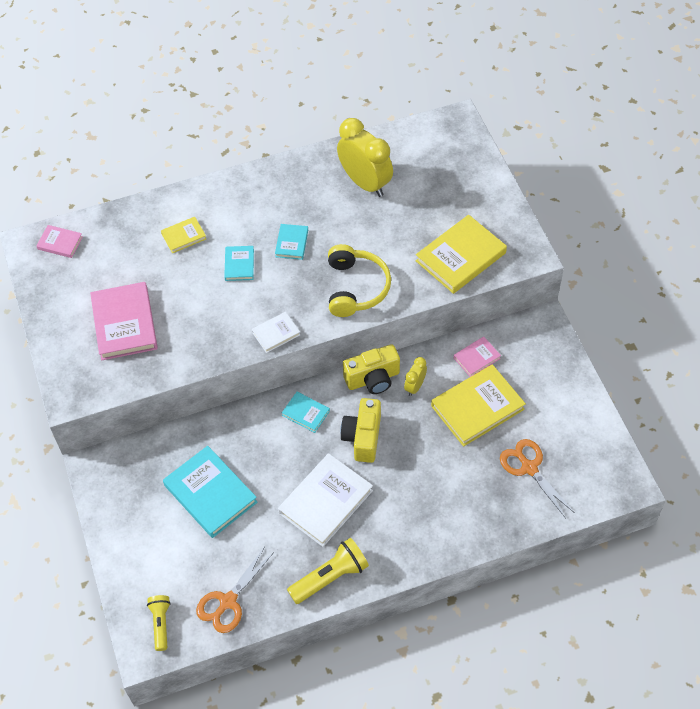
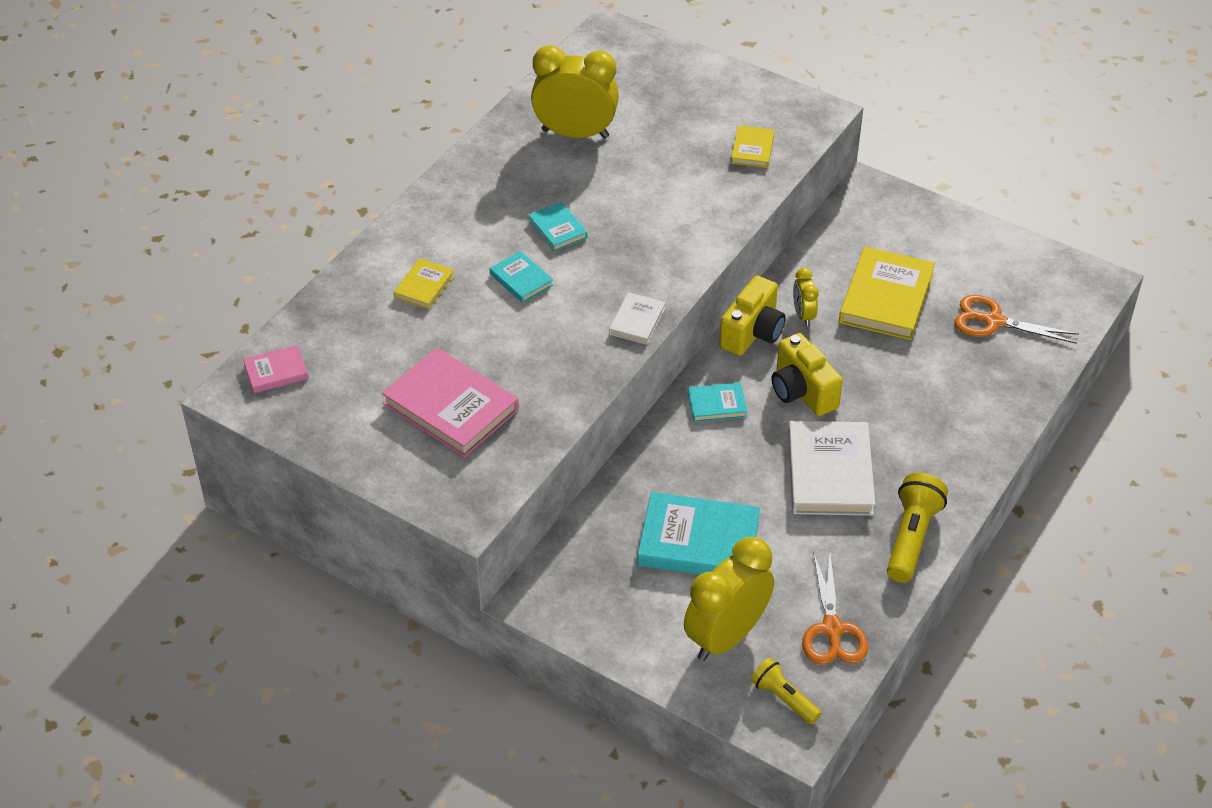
camera: 40 degrees left, 10 degrees down
yellow headphones [328,244,391,317] -> none
yellow book [416,215,507,294] -> yellow book [731,125,775,168], size x0.52
pink book [454,337,501,377] -> none
none -> yellow clock [684,537,774,661]

